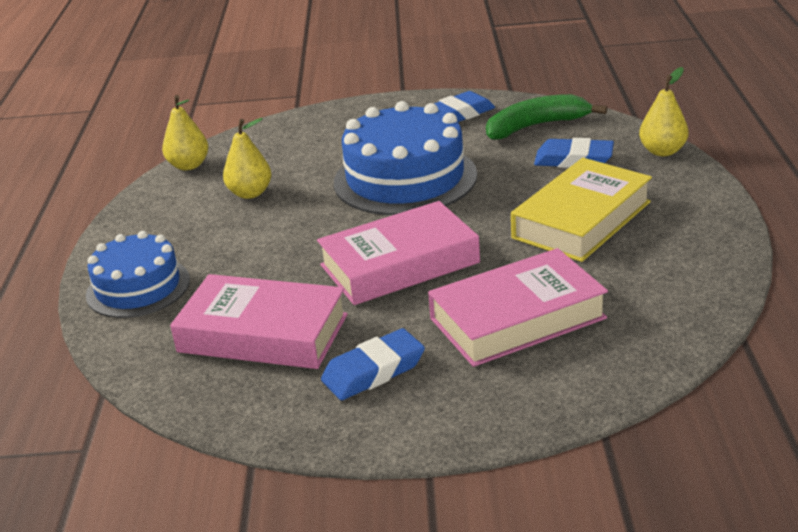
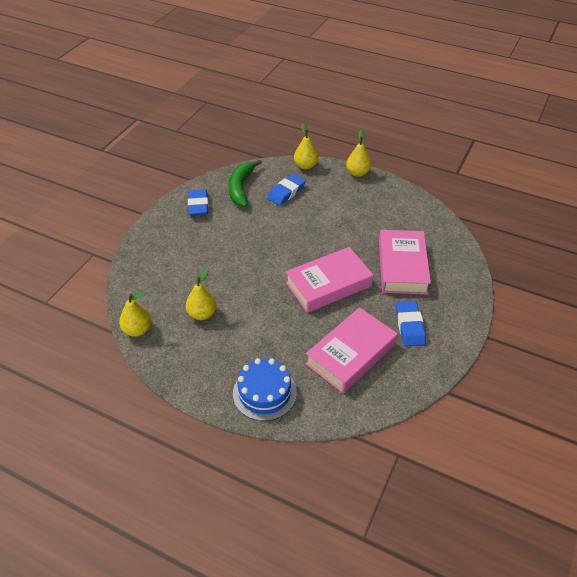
camera: 65 degrees left, 15 degrees up
pink book [317,201,480,305] -> pink book turned 60 degrees clockwise [286,247,373,313]
blue cake [334,101,477,215] -> none
yellow book [511,158,652,262] -> none
none -> yellow pear [346,130,371,177]

